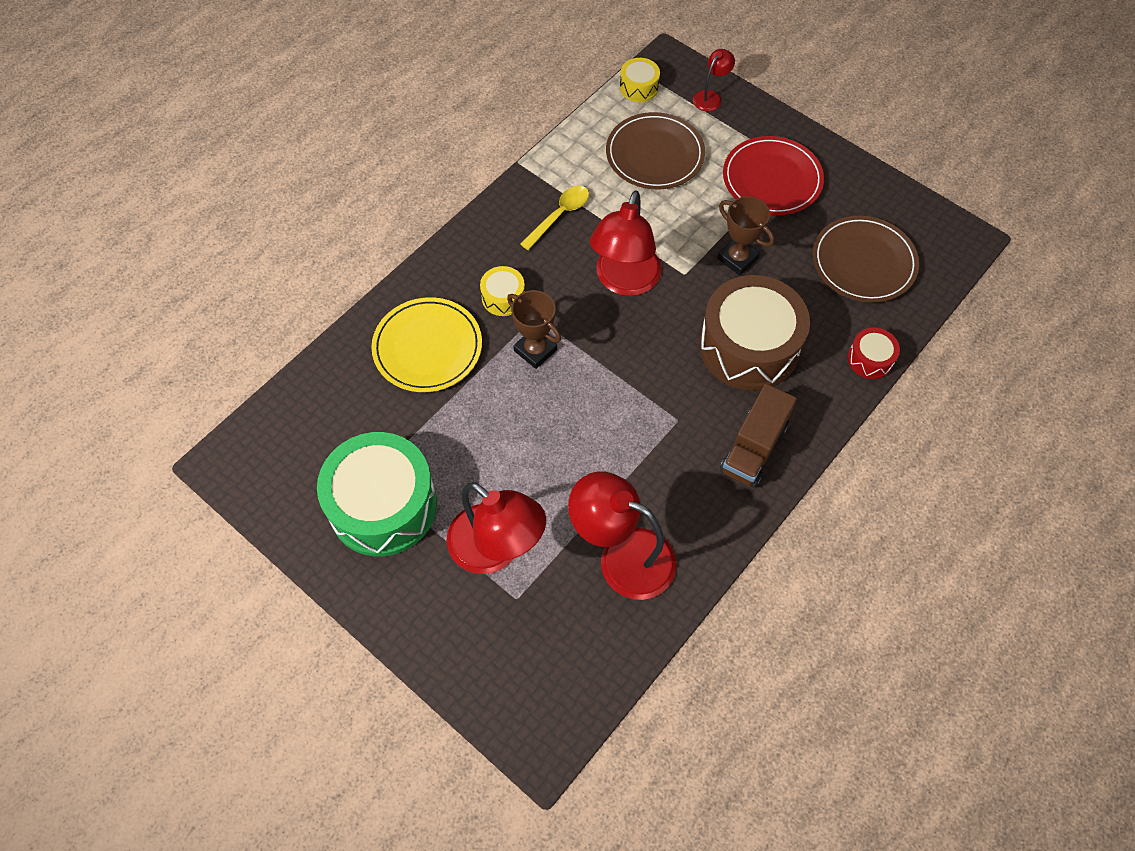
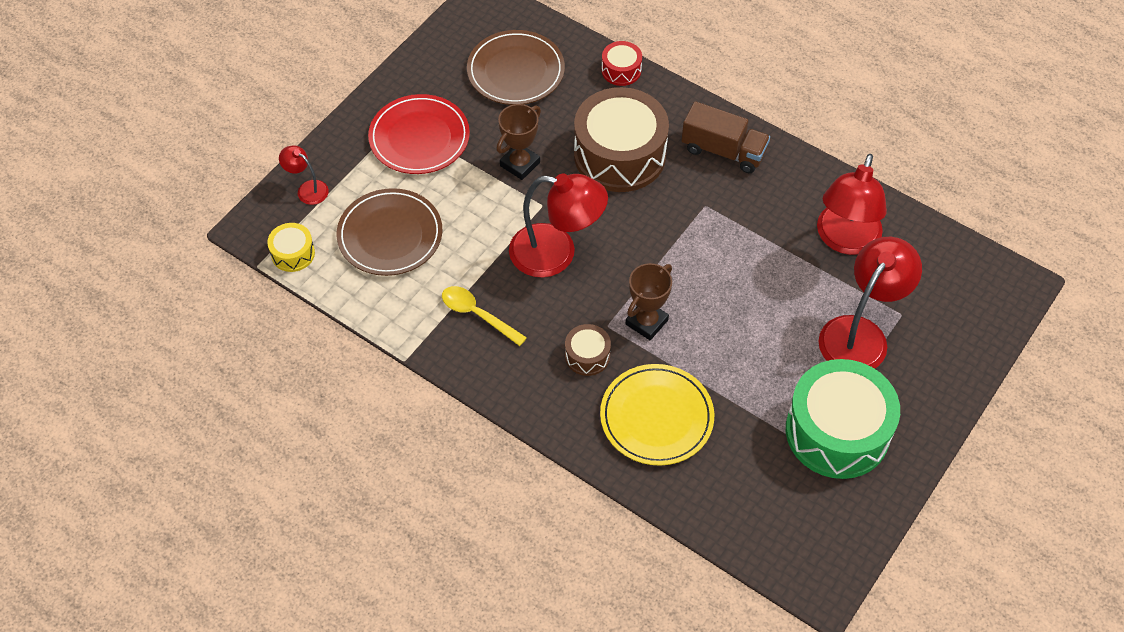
camera: 95 degrees left, 5 degrees down
yellow drum [480,266,525,316] -> brown drum [565,324,611,376]

